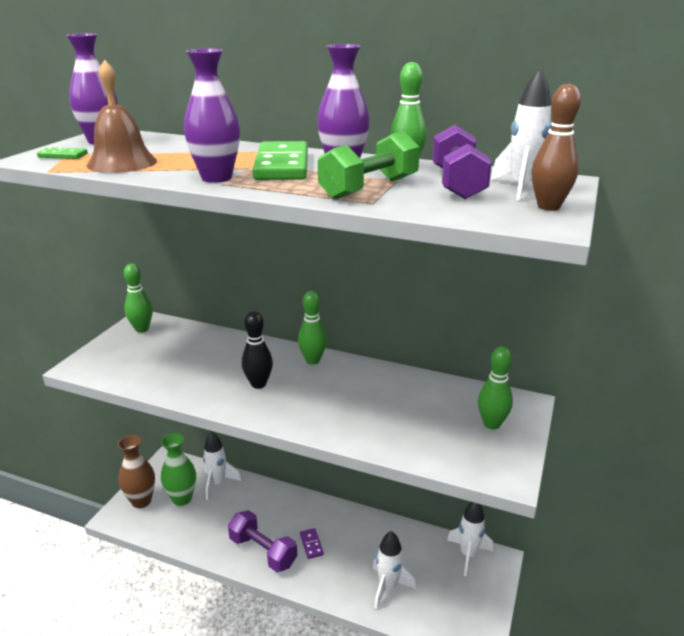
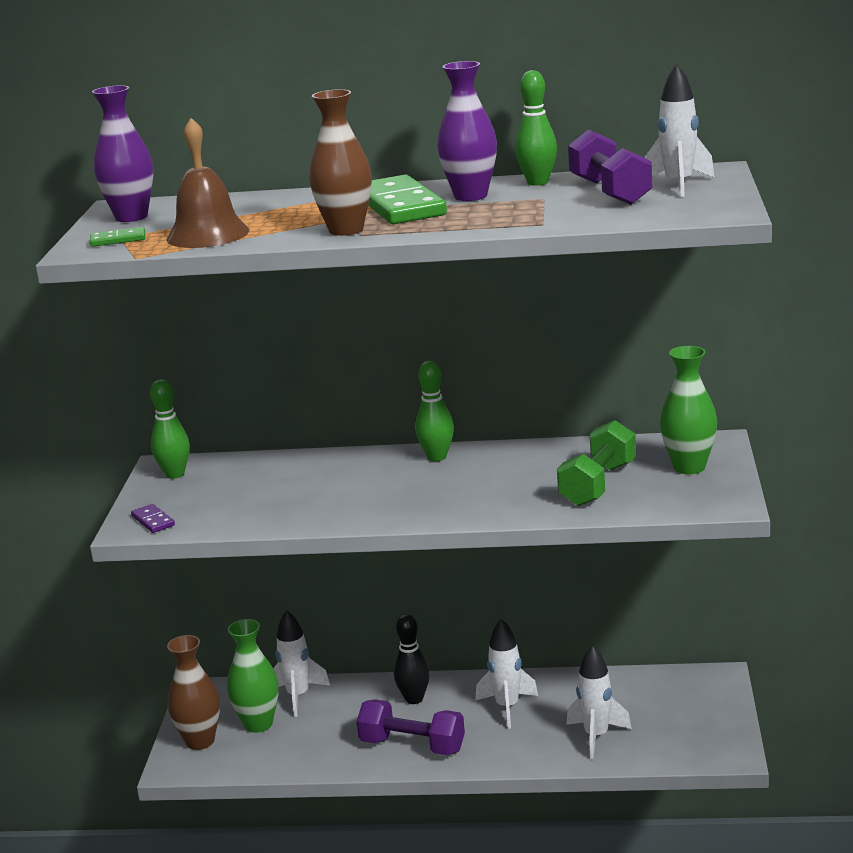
camera: 15 degrees left, 5 degrees down
purple vase [184,49,240,183] -> brown vase [309,89,372,236]
black bowling pin [242,311,273,389] -> black bowling pin moved to [394,614,430,704]
purple domino [300,528,324,559] -> purple domino moved to [131,504,175,533]
green dumbbell [318,131,420,200] -> green dumbbell moved to [557,420,636,506]
white rocket [447,502,493,576] -> white rocket moved to [475,619,538,729]
green bowling pin [478,346,513,429] -> green vase [660,346,717,474]
brown bowling pin [531,84,581,211] -> none

